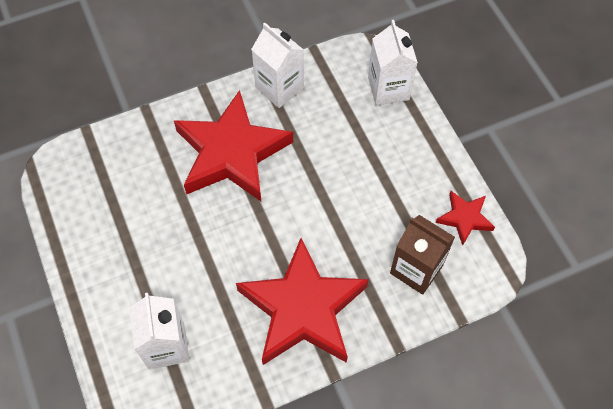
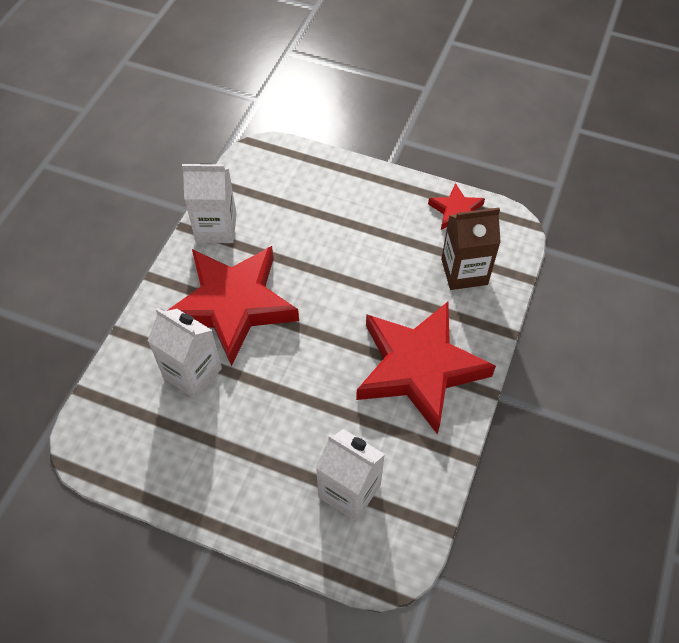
camera: 45 degrees left, 5 degrees down
white carton [368,20,418,106] -> white carton moved to [148,308,222,399]

